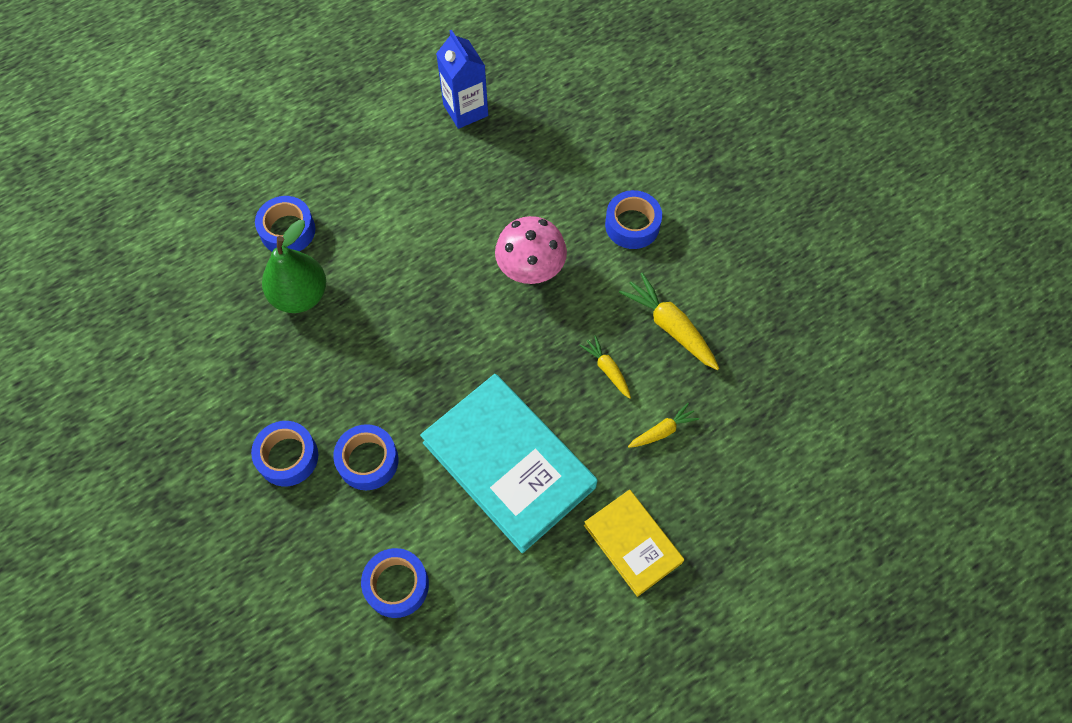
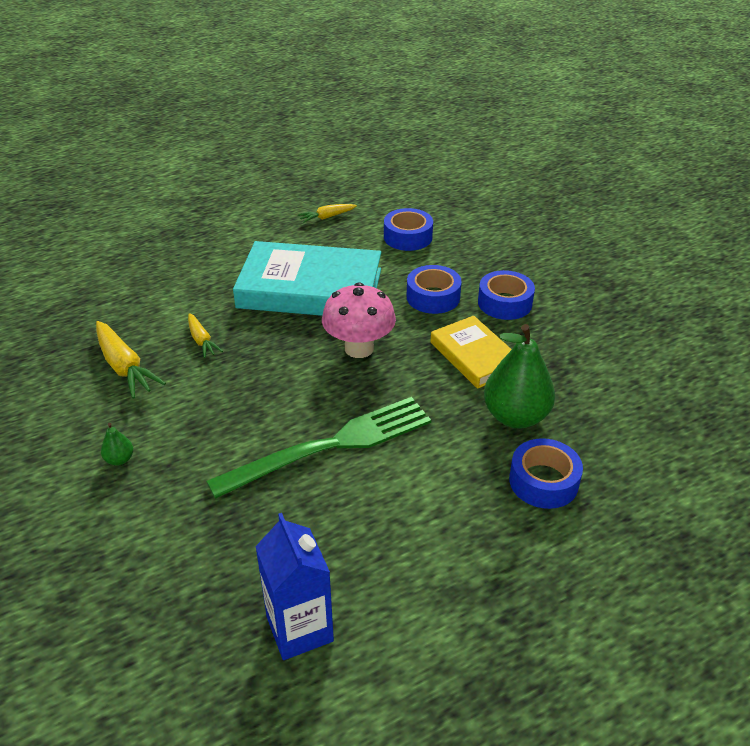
camera: 175 degrees left, 25 degrees down
turquoise book [420,374,598,553] -> turquoise book turned 45 degrees counterclockwise [233,241,381,316]
pink mushroom [495,216,567,284] -> pink mushroom moved to [322,282,396,358]
yellow book [584,490,684,597] -> yellow book moved to [431,316,512,389]
blue tape [605,190,662,249] -> green pear [101,423,133,466]
yellow carrot [628,403,699,448] -> yellow carrot moved to [298,204,357,223]
none -> green fork [206,397,431,499]

